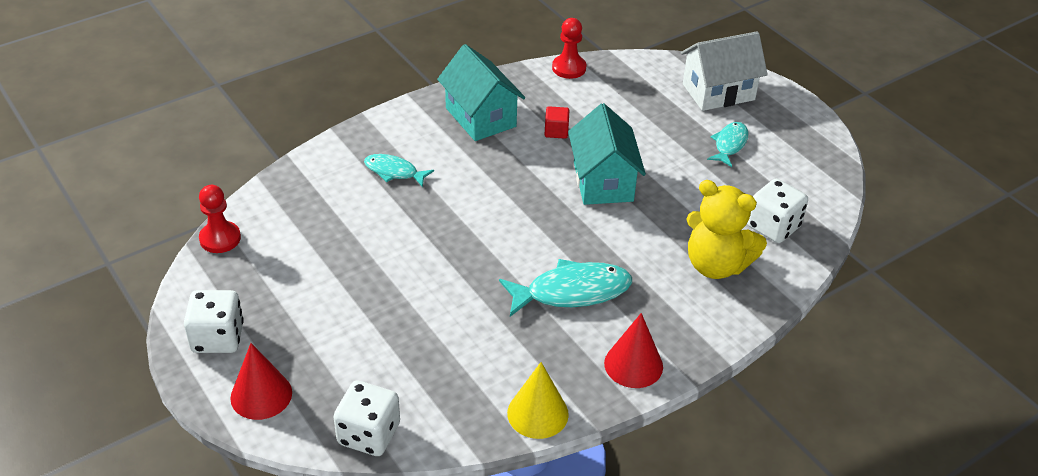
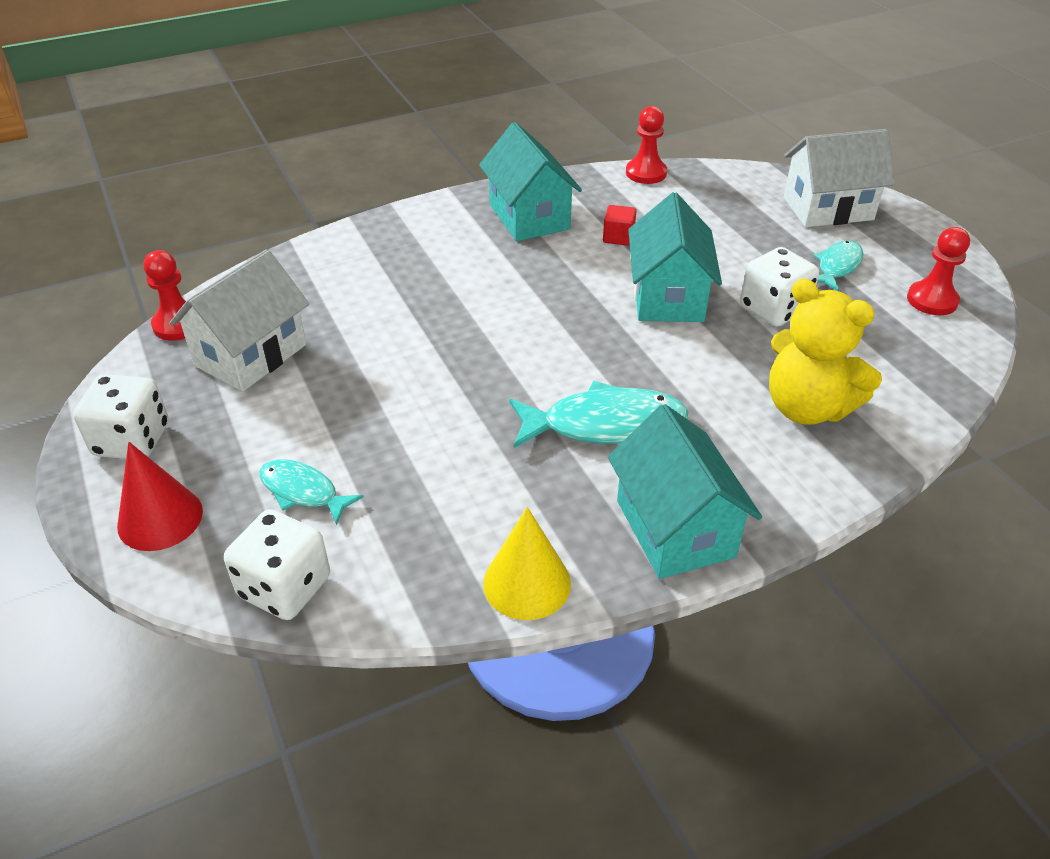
camera: 10 degrees right, 0 degrees up
turquoise fish [364,154,434,187] -> turquoise fish moved to [259,459,364,525]
red cone [604,313,663,388] -> turquoise house [608,404,762,579]
white dice [747,179,808,243] -> white dice moved to [740,247,819,327]
none -> white house [169,249,309,392]
none -> red pawn [907,227,970,315]

